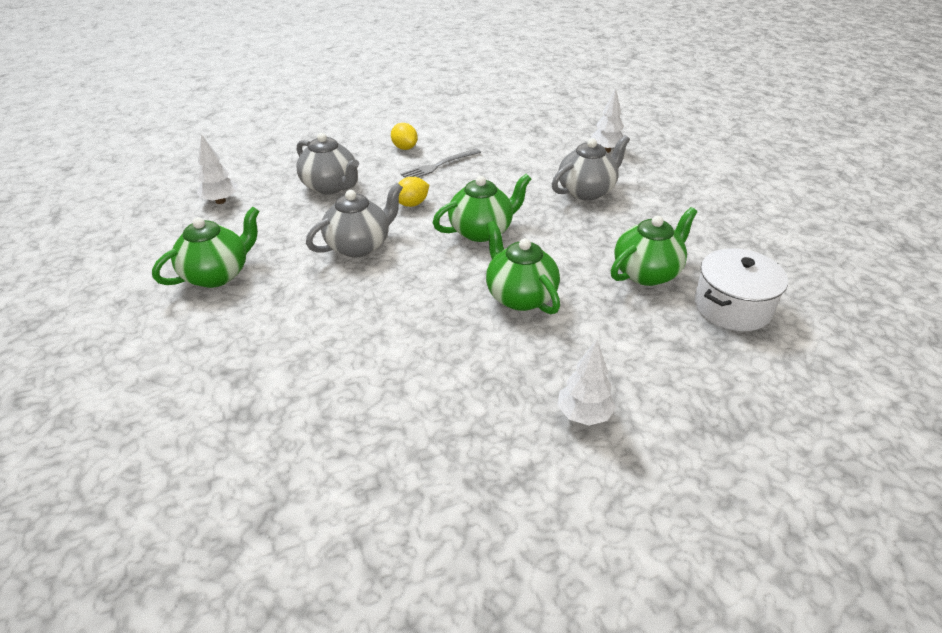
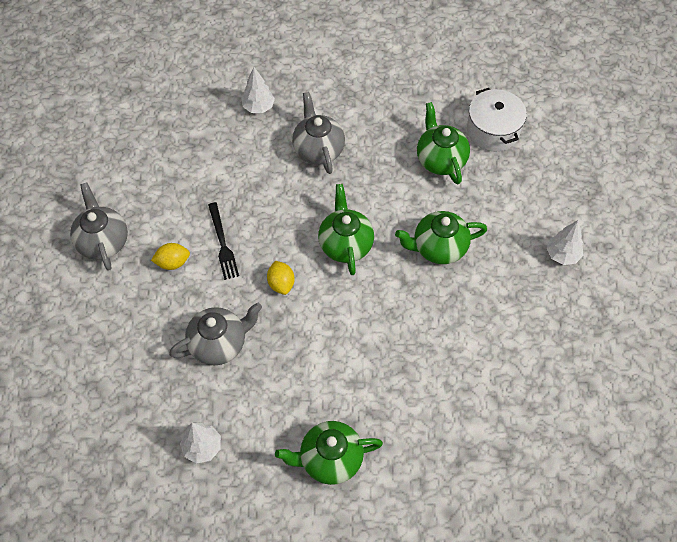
camera: 70 degrees left, 20 degrees up
green teapot [152,206,260,288] -> green teapot turned 75 degrees counterclockwise [275,421,383,485]
grey teapot [306,183,403,257] -> grey teapot moved to [70,182,128,271]
grey fork [401,149,481,178] -> black fork [208,202,239,280]

